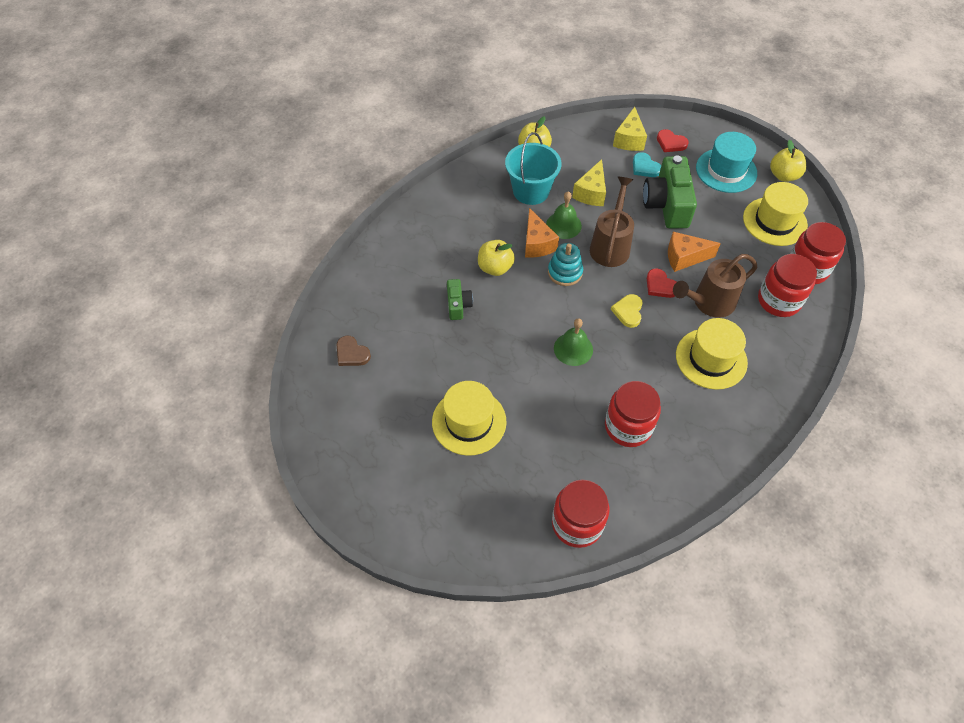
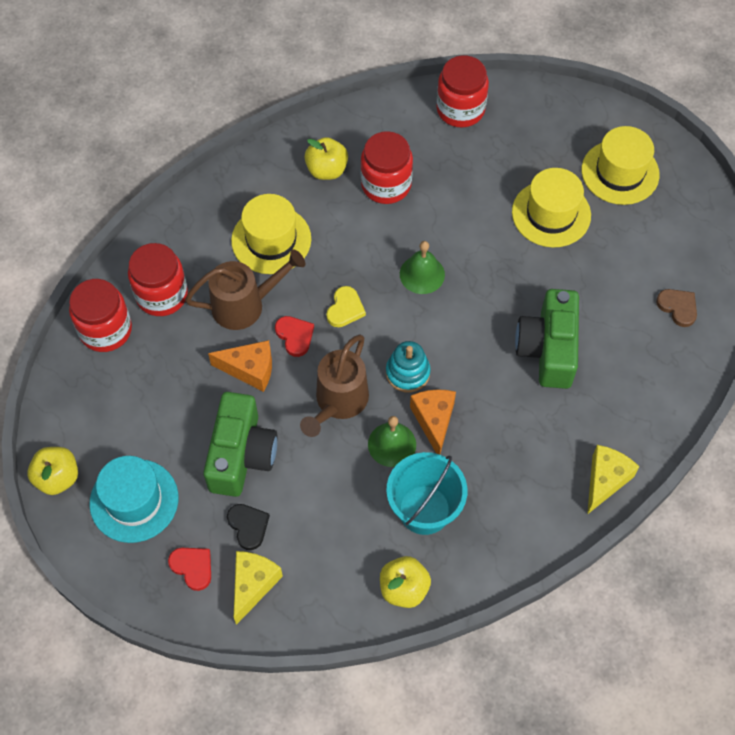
camera: 170 degrees left, 5 degrees up
green camera [447,279,473,320] -> green camera [515,289,579,389], size x1.93
yellow apple [478,240,515,276] -> yellow apple moved to [304,137,348,180]
yellow cheese [572,159,606,206] -> yellow cheese moved to [587,445,639,515]
turquoise heart [633,152,661,177] -> black heart [227,504,270,550]
yellow hat [743,182,808,246] -> yellow hat moved to [582,126,660,205]

